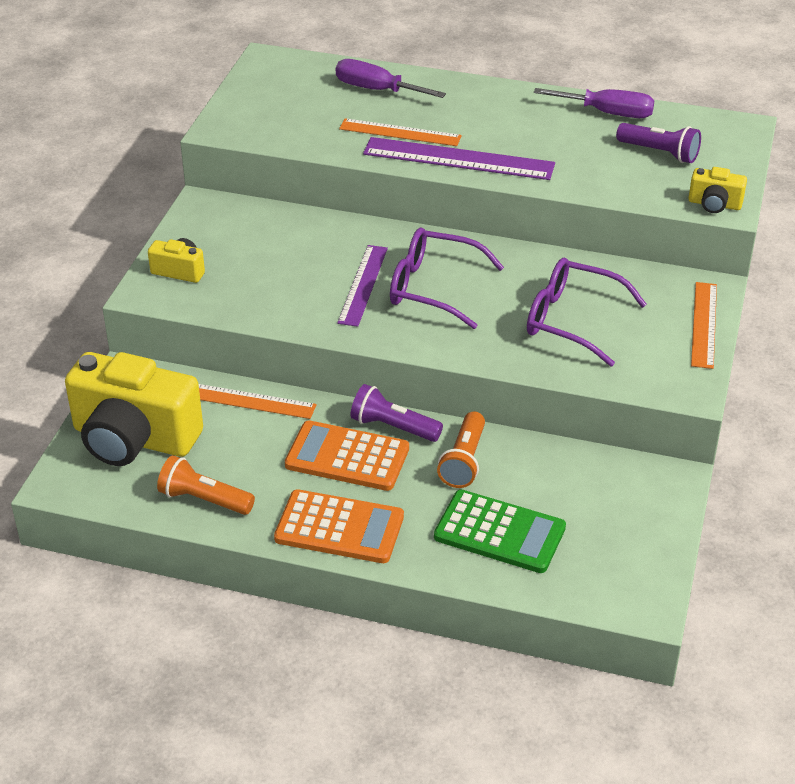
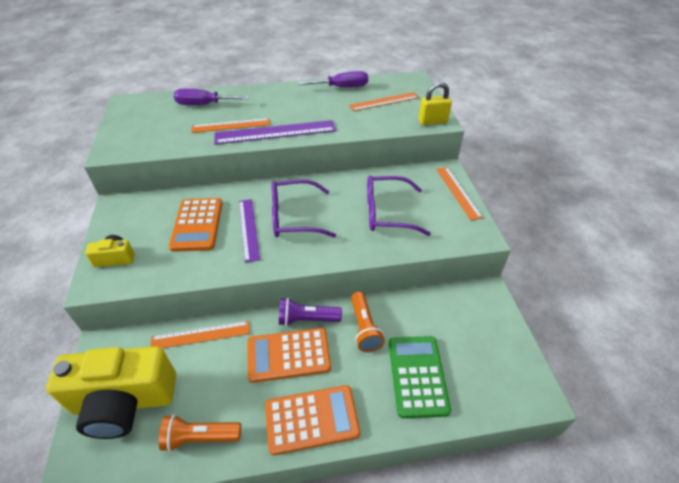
camera: 25 degrees left, 5 degrees up
green calculator [434,490,566,573] -> green calculator turned 90 degrees counterclockwise [389,336,451,418]
purple flashlight [616,123,701,163] -> orange ruler [349,92,419,111]
yellow camera [688,167,747,213] -> yellow padlock [419,82,452,125]
none -> orange calculator [169,198,223,252]

